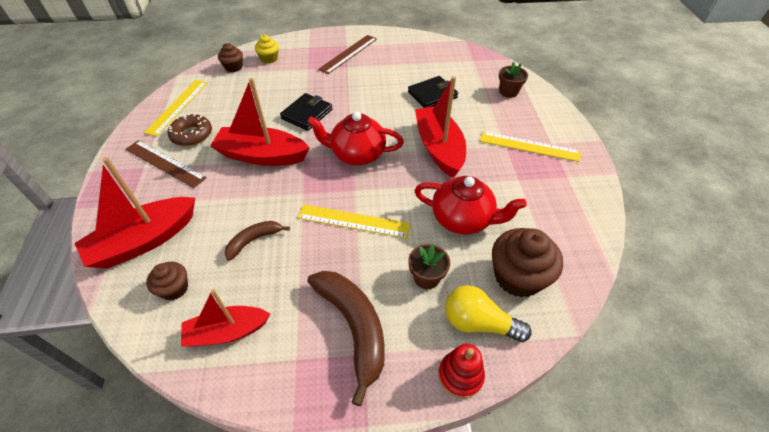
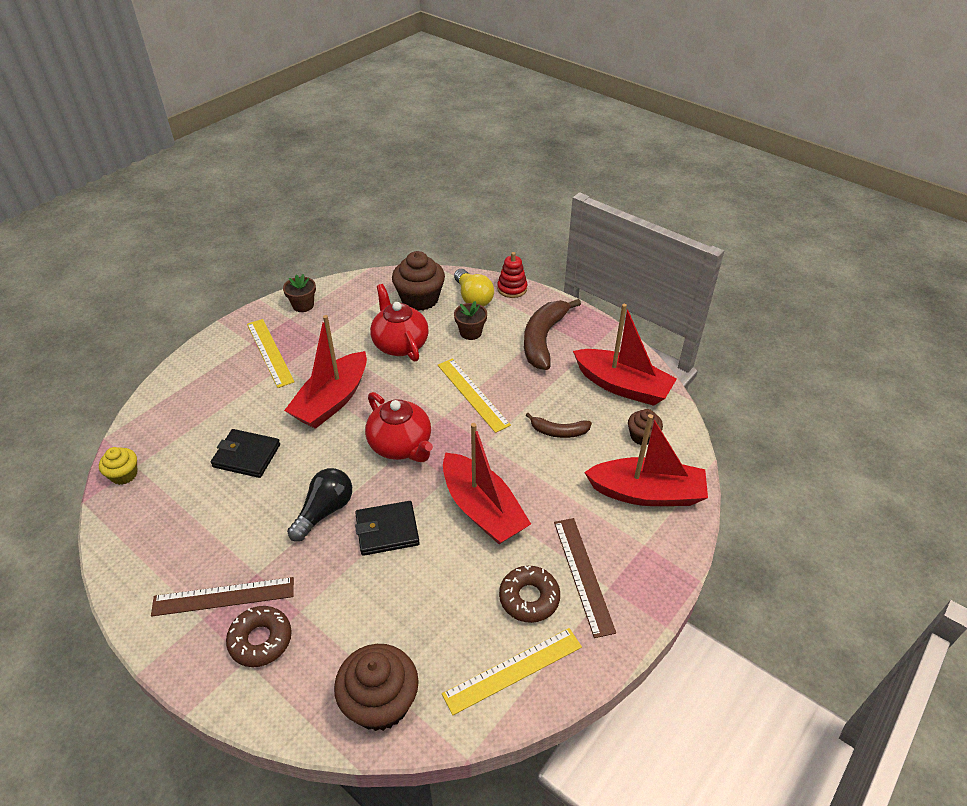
camera: 135 degrees left, 5 degrees down
red boat [181,289,270,347] -> red boat [573,304,677,406], size x1.53
brown cupcake [218,43,243,72] -> brown cupcake [334,644,419,731], size x1.80
yellow cupcake [255,35,279,63] -> yellow cupcake moved to [99,447,137,485]
brown flower pot [499,62,528,98] -> brown flower pot moved to [283,274,316,312]
none -> brown donut [226,606,292,667]
none -> black light bulb [287,468,352,542]

